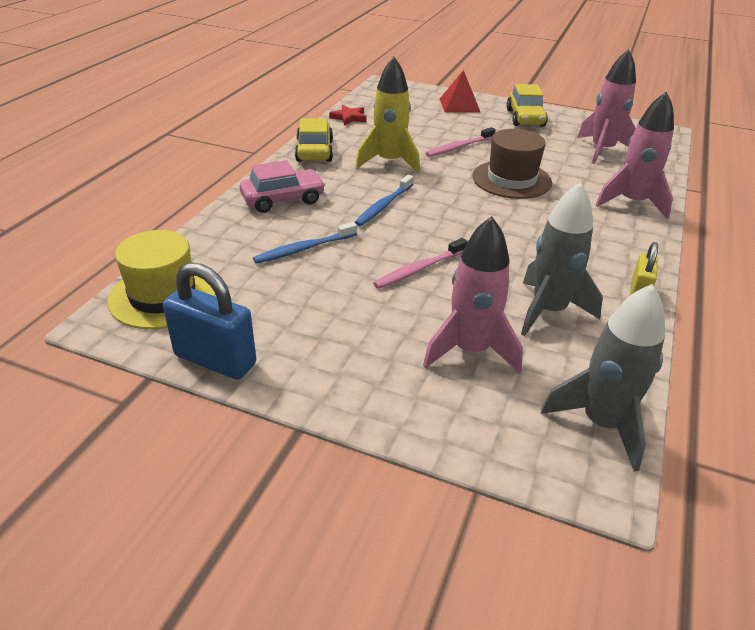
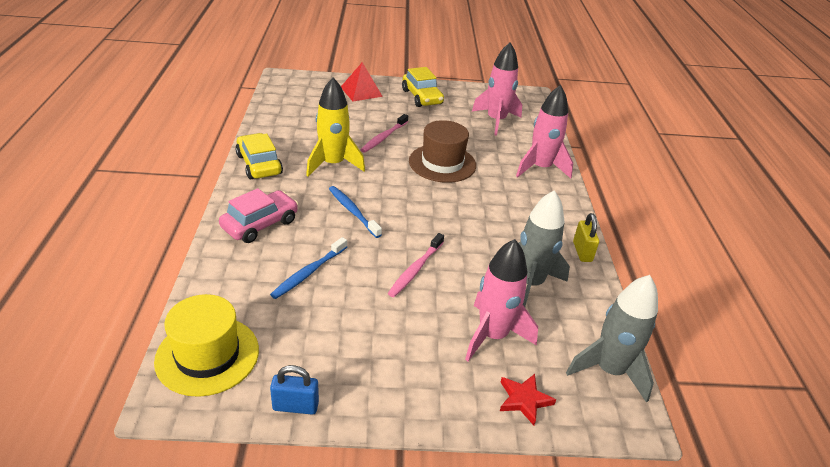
camera: 25 degrees left, 0 degrees up
blue padlock [163,262,256,380] -> blue padlock [270,365,319,415], size x0.59
red star [329,105,367,126] -> red star moved to [500,374,556,425]
blue toothbrush [354,175,414,226] -> blue toothbrush turned 135 degrees clockwise [329,186,382,238]

